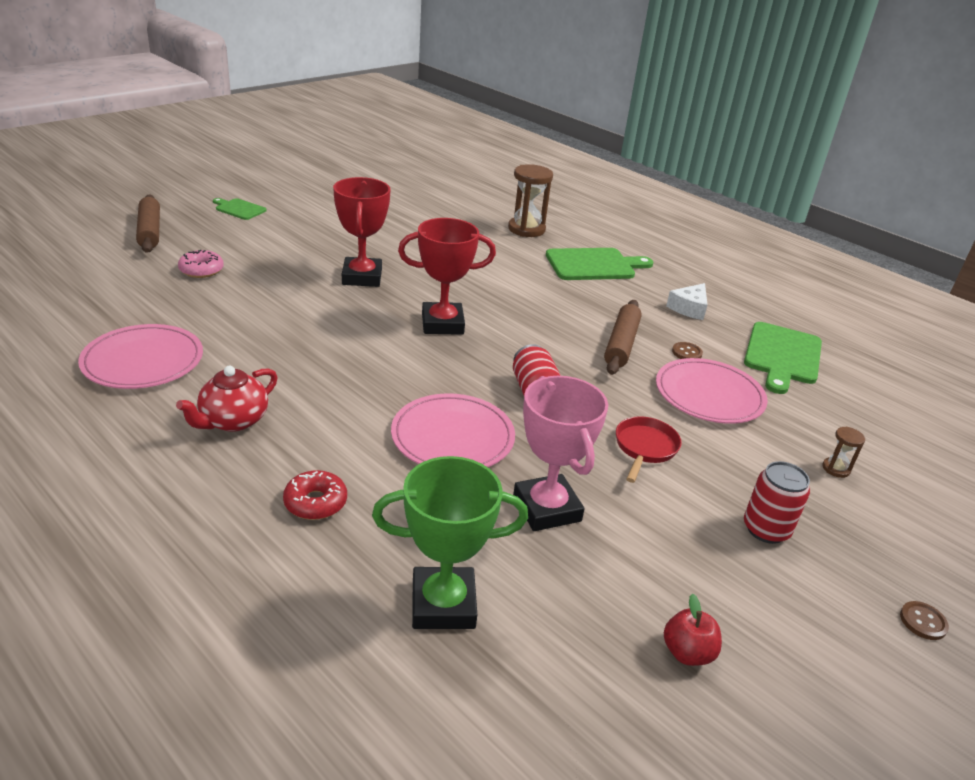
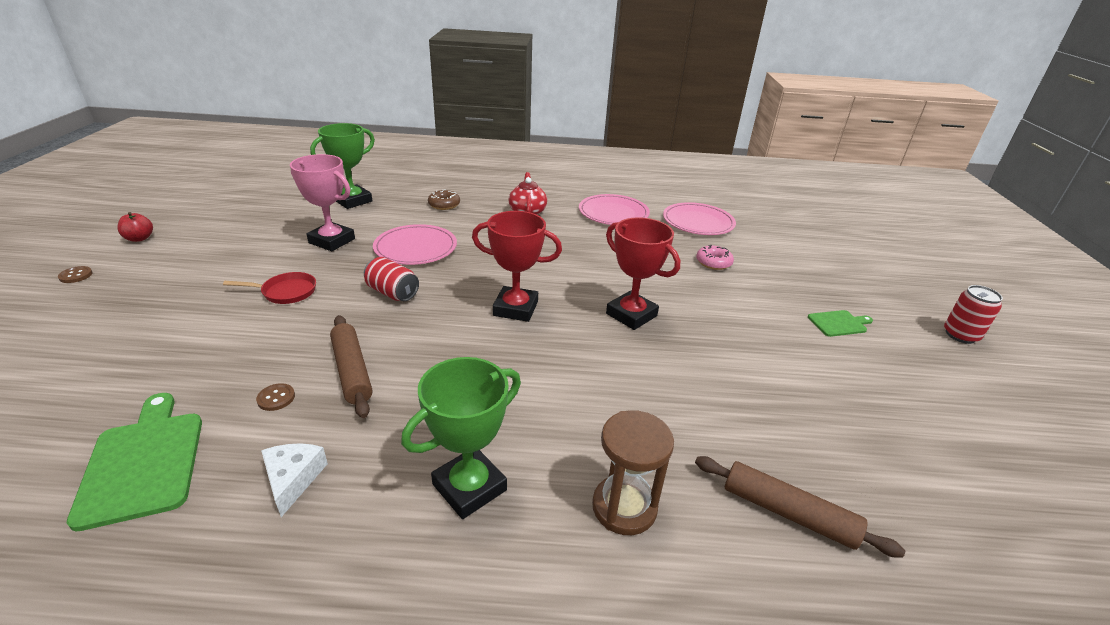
camera: 140 degrees right, 0 degrees up
brown rolling pin [136,194,160,253] -> brown rolling pin moved to [695,456,905,558]
red donut [283,470,347,520] -> brown donut [428,189,460,210]
red trophy [398,218,496,335] -> red trophy turned 60 degrees clockwise [472,211,562,322]
green cutting board [546,248,654,280] -> green trophy [401,357,521,519]
red pan [616,416,682,483] -> red pan turned 75 degrees counterclockwise [223,272,316,304]
pink plate [656,358,768,424] -> pink plate moved to [663,202,736,235]
red apple [664,594,722,666] -> red apple moved to [117,212,153,242]
red can [744,461,810,544] -> red can moved to [944,285,1003,344]
brown hourglass [822,426,865,478] -> none

